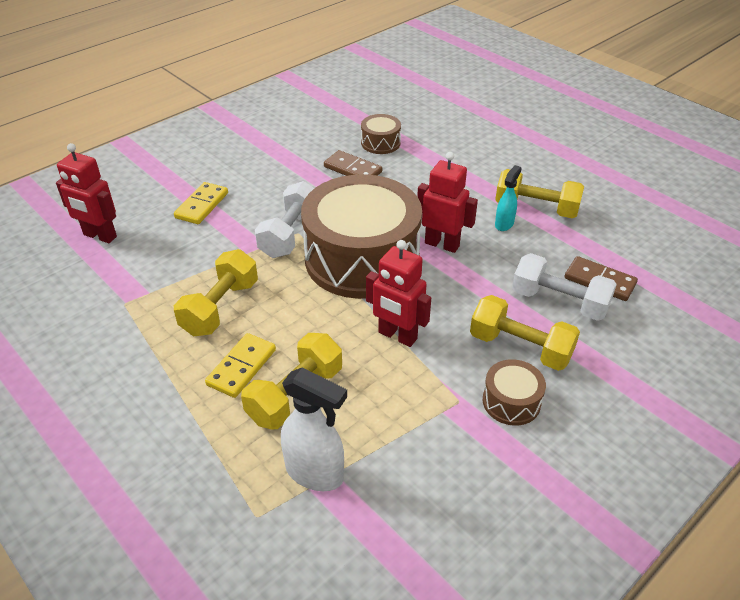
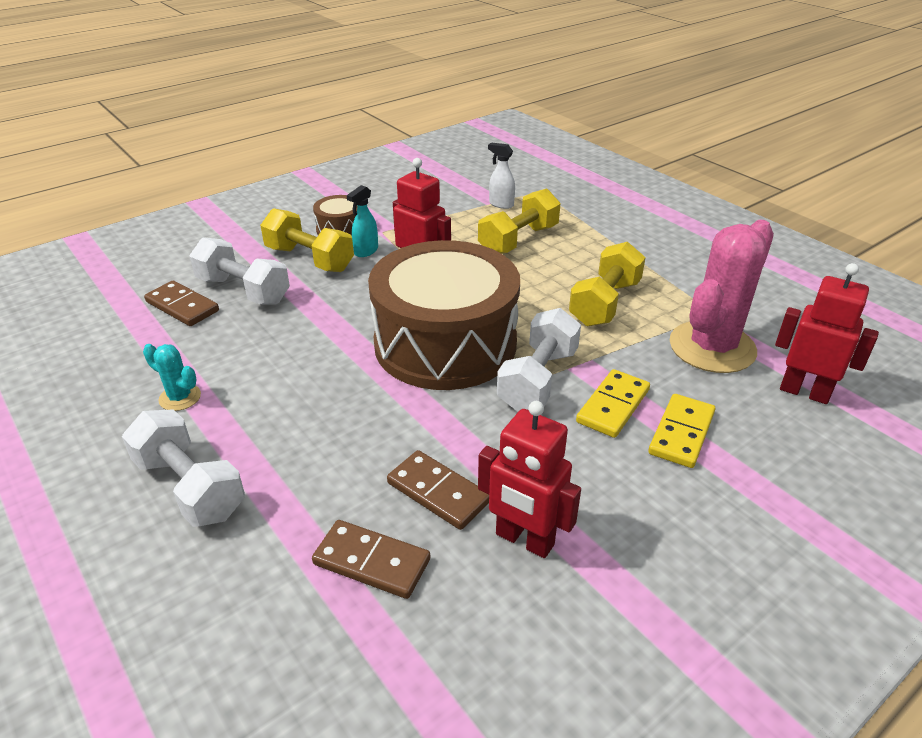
camera: 175 degrees left, 5 degrees down
yellow domino [205,333,276,398] -> yellow domino moved to [576,369,650,438]
white spray bottle [281,367,347,491] -> white spray bottle [488,142,515,209], size x0.59
brown drum [361,114,401,154] -> brown domino [312,520,430,599]
red robot [417,152,478,253] -> red robot moved to [478,401,581,558]
turquoise spray bottle [495,165,522,231] -> turquoise spray bottle moved to [347,185,378,257]
yellow dumbbell [495,169,584,218] -> turquoise cactus [143,344,201,411]
none -> white dumbbell [122,409,245,527]
none -> pink cactus [670,220,774,373]

